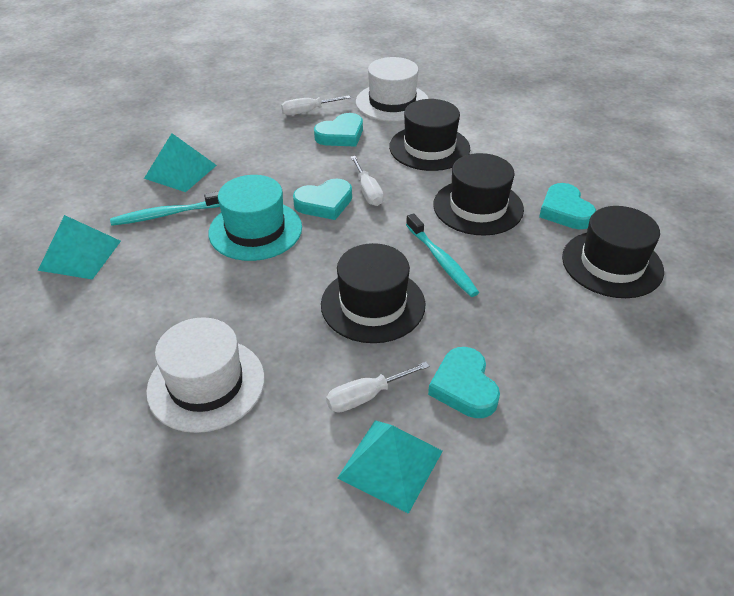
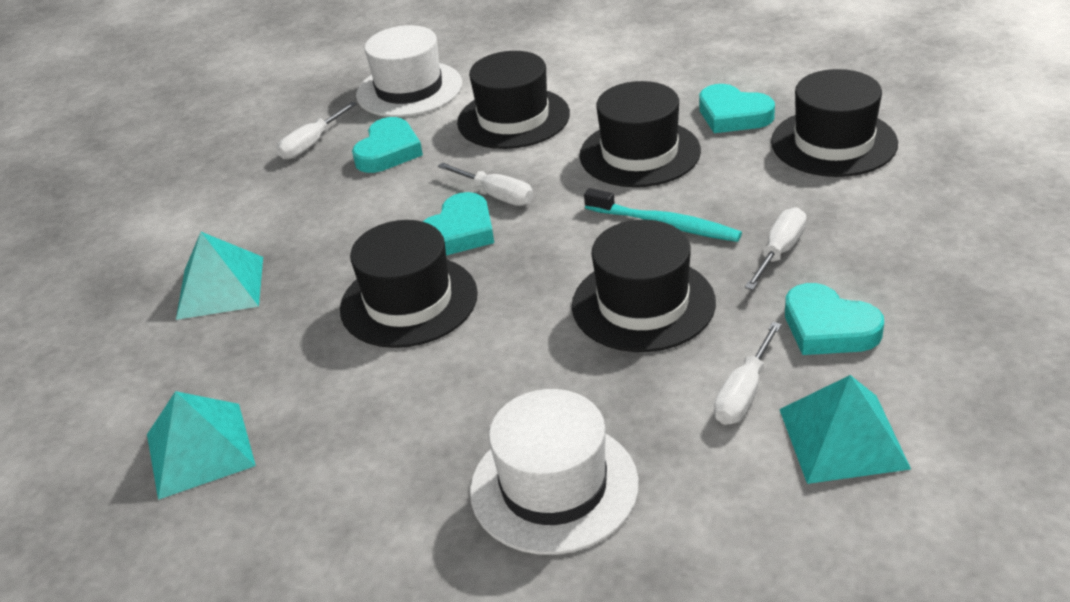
camera: 30 degrees left, 5 degrees down
turquoise toothbrush [110,191,220,226] -> none
turquoise hat [208,175,302,261] -> black hat [340,220,478,348]
none -> white screwdriver [745,207,807,290]

